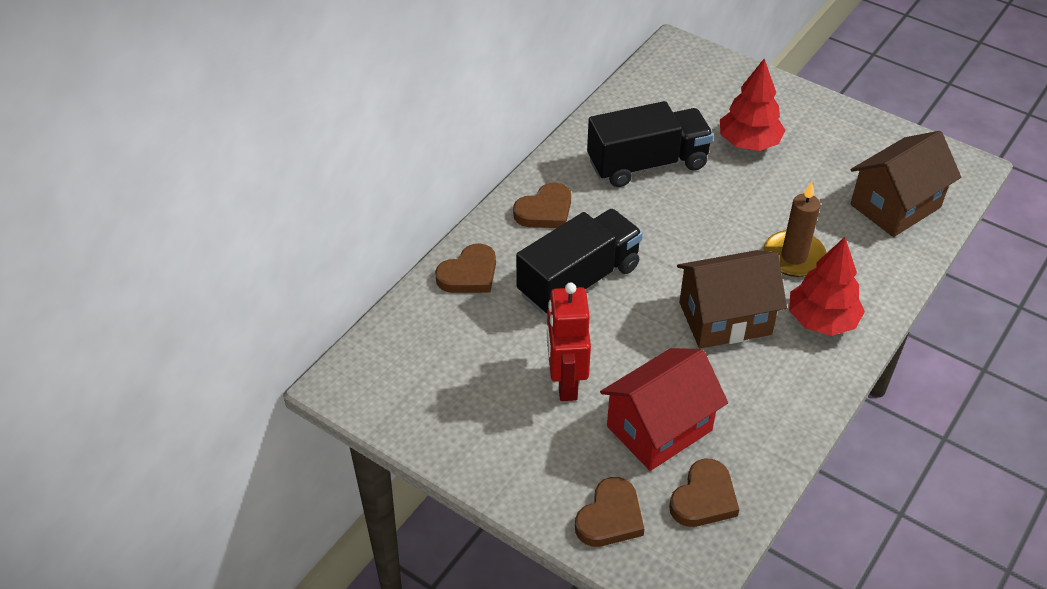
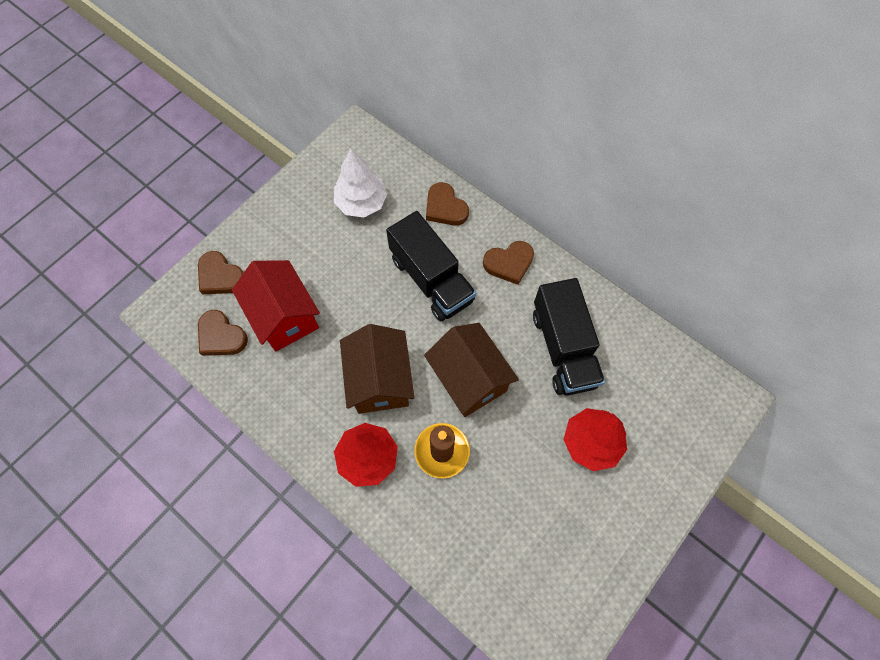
camera: 95 degrees right, 20 degrees up
brown heart [513,182,571,228] -> brown heart turned 75 degrees counterclockwise [483,241,534,285]
red robot [547,282,591,401] -> none
brown house [851,131,961,237] -> brown house moved to [424,323,519,417]
none -> white tree [334,148,388,217]

